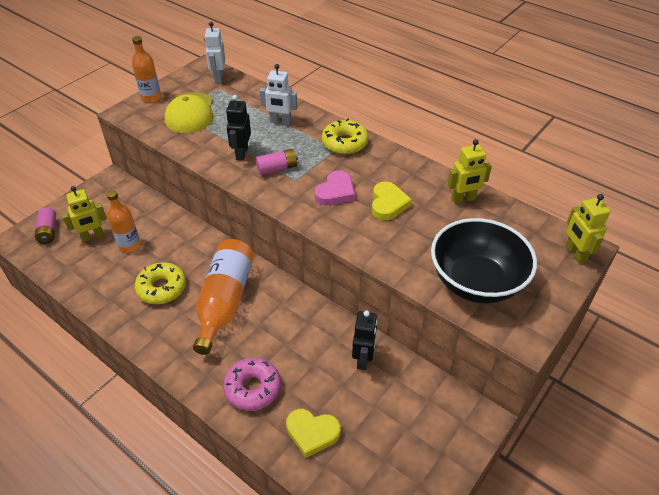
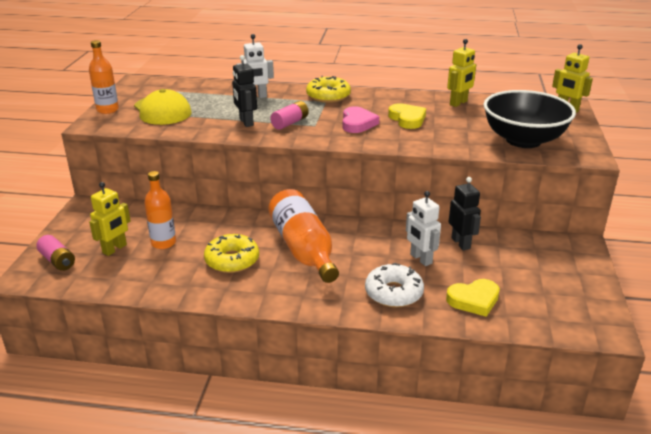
camera: 30 degrees left, 15 degrees down
white robot [204,22,225,83] -> white robot moved to [406,191,441,266]
pink donut [223,358,281,411] -> white donut [365,263,424,308]

